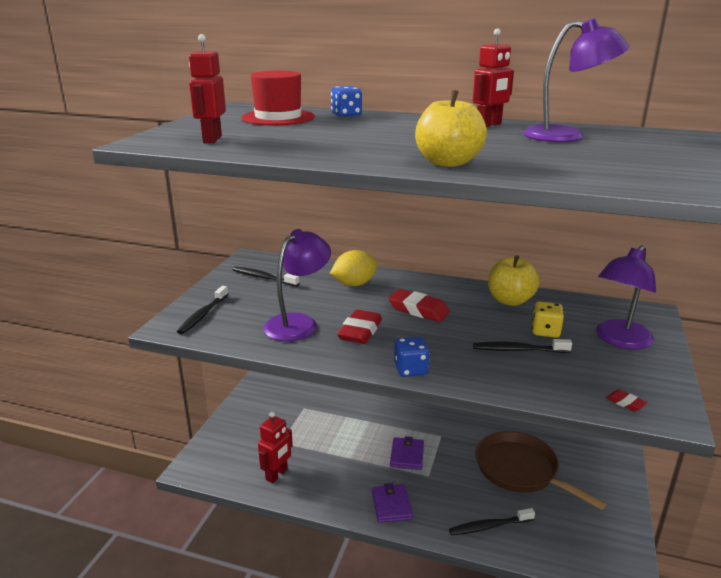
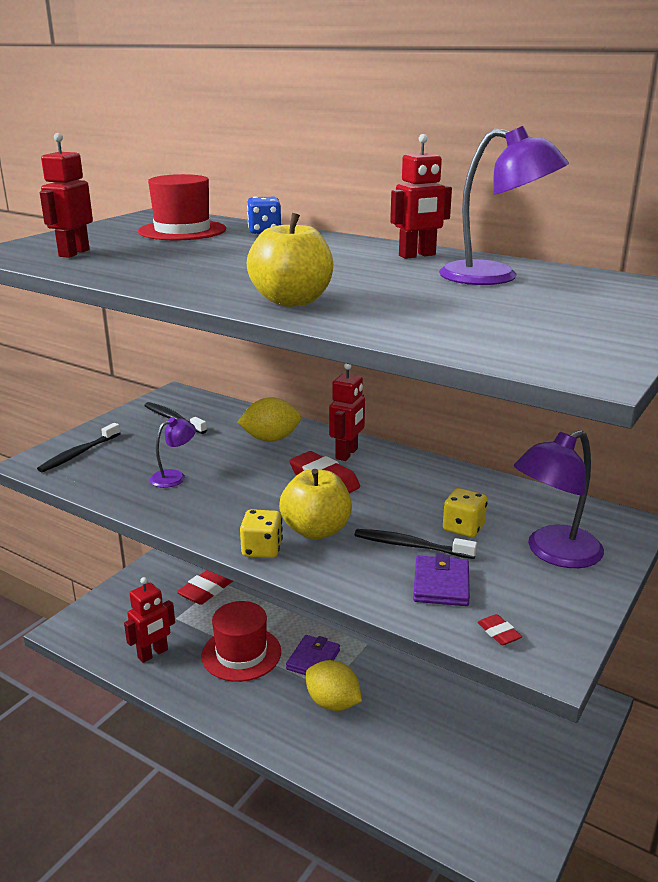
camera: 15 degrees right, 0 degrees up
purple lamp [263,229,331,342] -> purple lamp [150,417,196,488], size x0.55
red eraser [337,310,382,344] -> red eraser moved to [177,570,233,605]
purple wallet [372,483,413,523] -> purple wallet moved to [413,554,470,606]
blue dice [394,337,430,377] -> yellow dice [240,509,283,558]
black toothbrush [449,508,535,535] -> none
brown pan [476,431,607,510] -> none
yellow apple [488,255,540,306] -> yellow apple moved to [279,469,352,540]
none -> red hat [201,601,281,682]
none -> yellow lemon [306,660,362,711]
none -> red robot [329,363,365,461]

